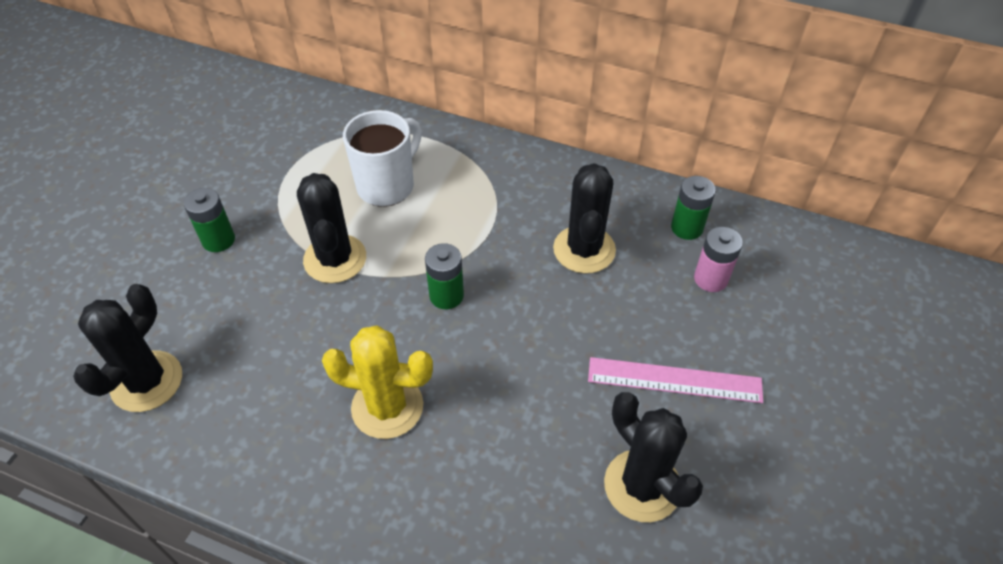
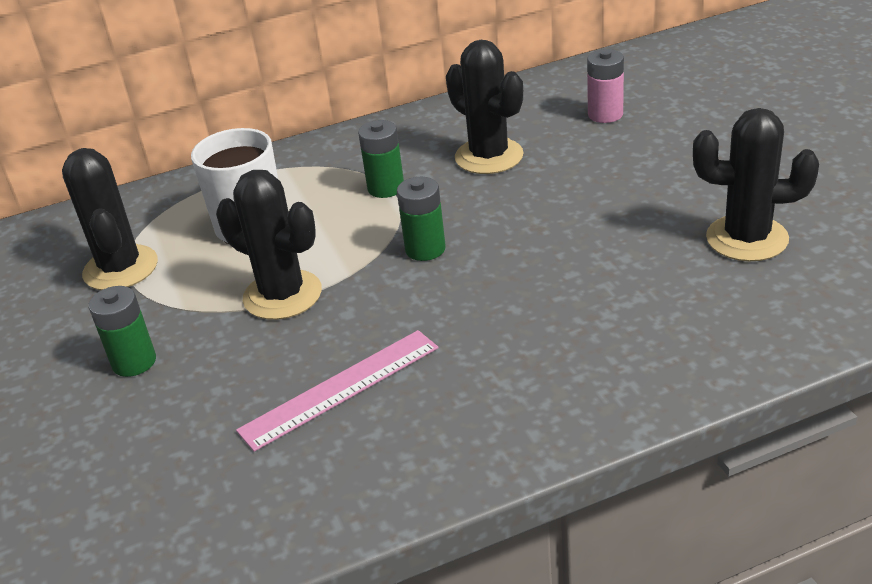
camera: 40 degrees left, 15 degrees down
black cactus [73,284,182,412] -> black cactus moved to [62,148,158,290]
yellow cactus [322,326,433,439] -> none
pink ruler [588,357,763,403] -> pink ruler moved to [236,330,438,452]
green battery [671,176,716,240] -> green battery moved to [358,120,404,198]

